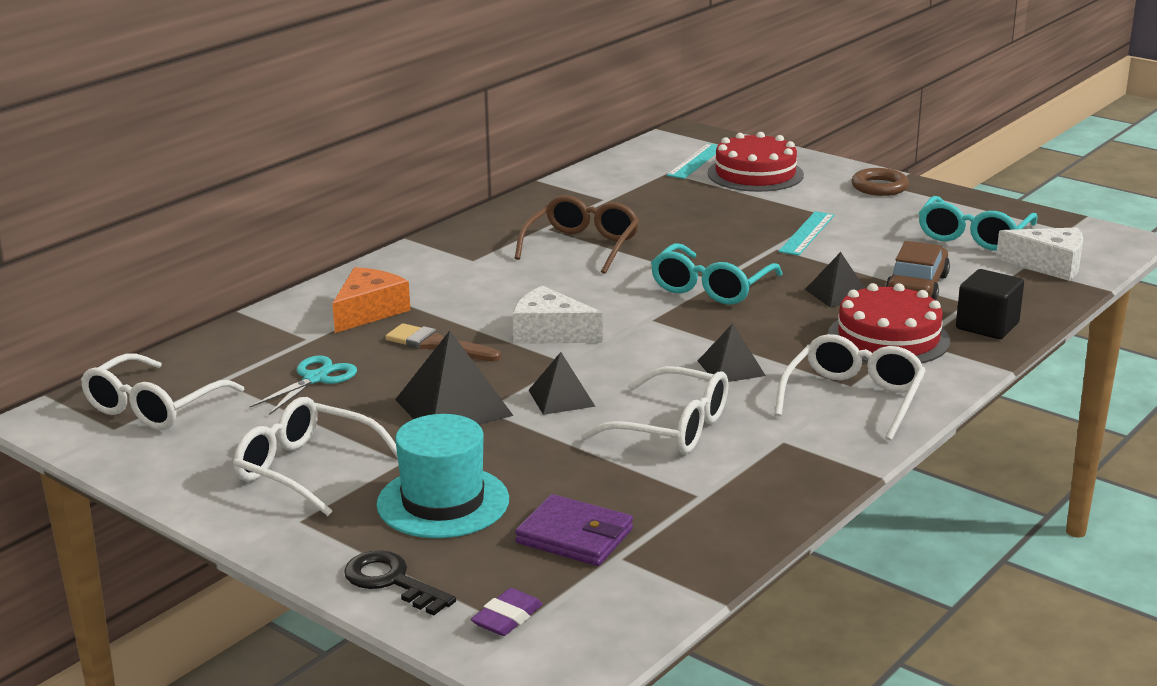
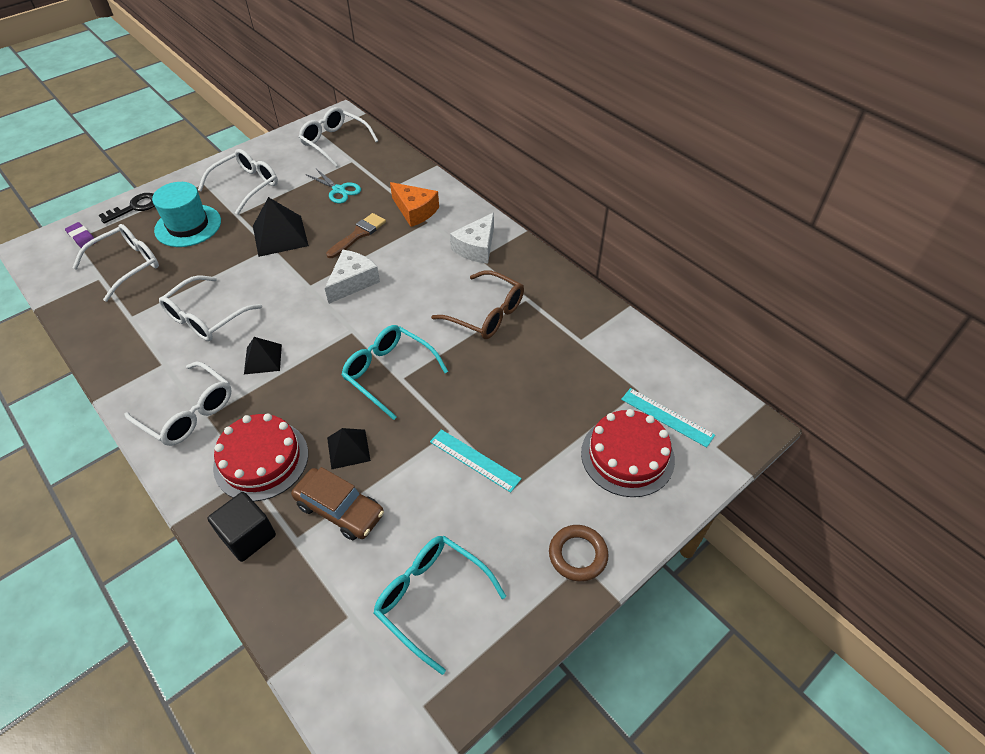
camera: 100 degrees right, 25 degrees up
purple wallet [515,494,633,566] -> white glasses [72,224,159,302]
black pyramid [529,352,596,415] -> none
white cheese [996,227,1083,281] -> white cheese moved to [450,212,494,263]

